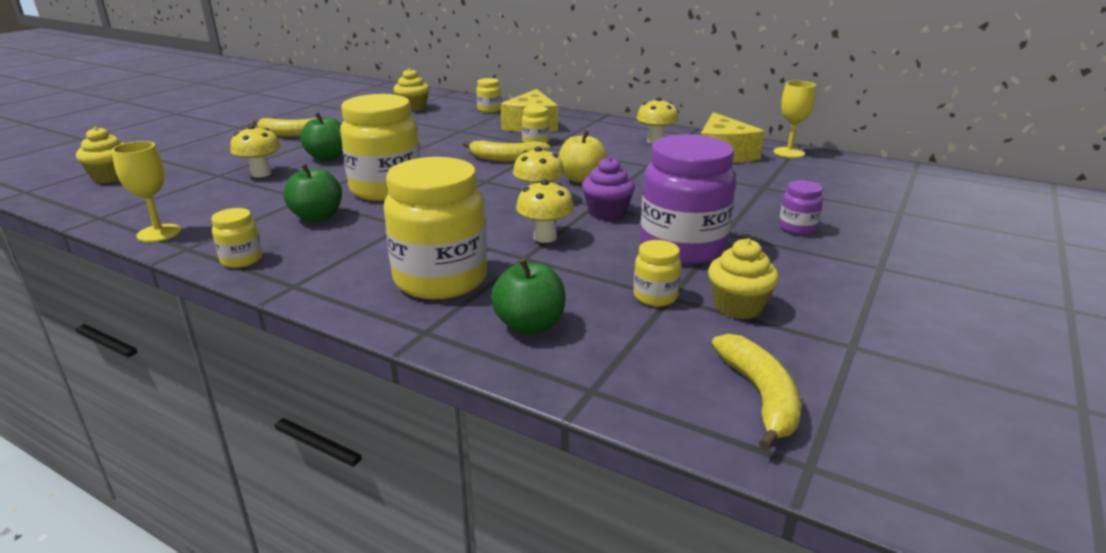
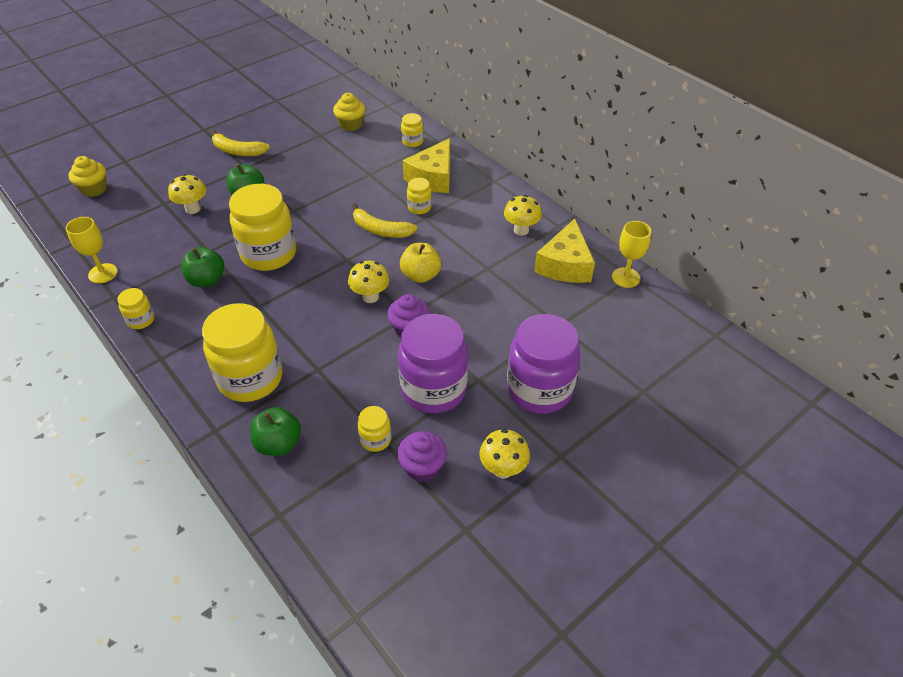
camera: 20 degrees right, 20 degrees up
yellow mushroom [516,179,574,243] -> yellow mushroom moved to [479,429,530,478]
yellow cupcake [708,238,779,320] -> purple cupcake [397,431,447,482]
yellow banana [712,334,801,451] -> none
purple jar [779,180,823,235] -> purple jar [507,314,580,414], size x2.20

